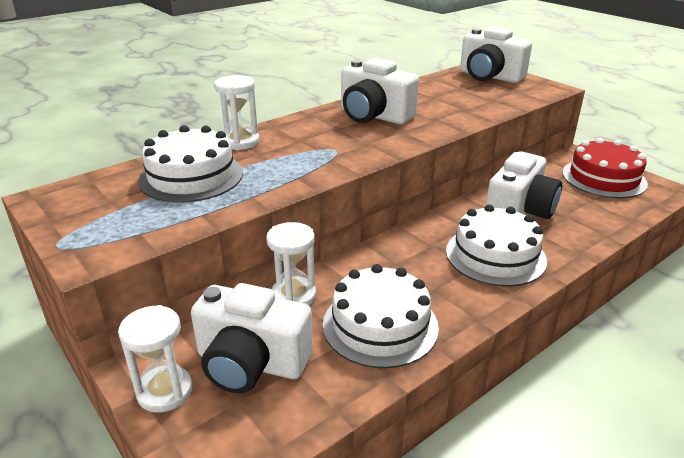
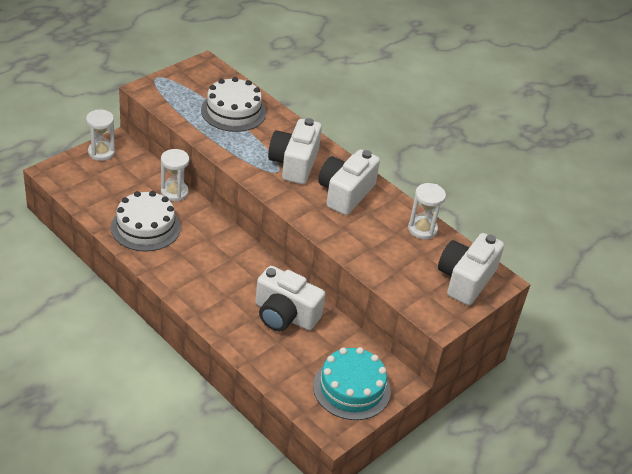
camera: 80 degrees right, 10 degrees up
white camera [191,283,313,394] -> white camera moved to [268,118,322,184]
white hourglass [214,75,260,150] -> white hourglass moved to [408,183,446,239]
white cake [446,204,547,287] -> none
red cake [562,138,648,198] -> turquoise cake [313,347,391,420]

